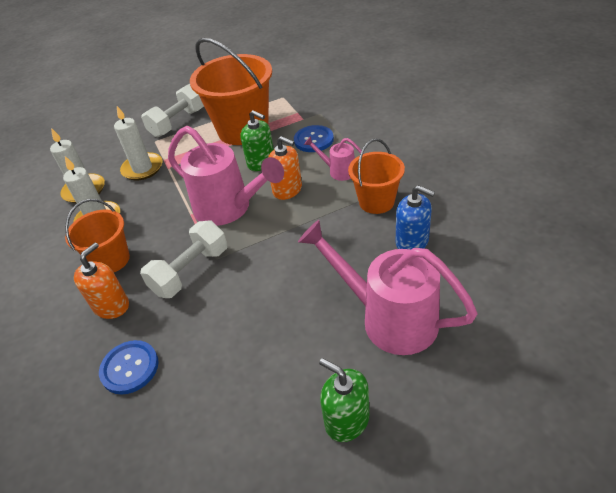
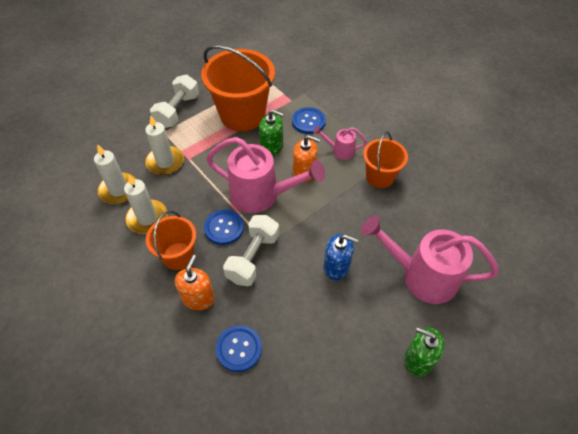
camera: 20 degrees left, 10 degrees up
blue soap dispenser [396,185,435,249] -> blue soap dispenser moved to [324,234,359,280]
none -> blue button [204,210,244,245]

